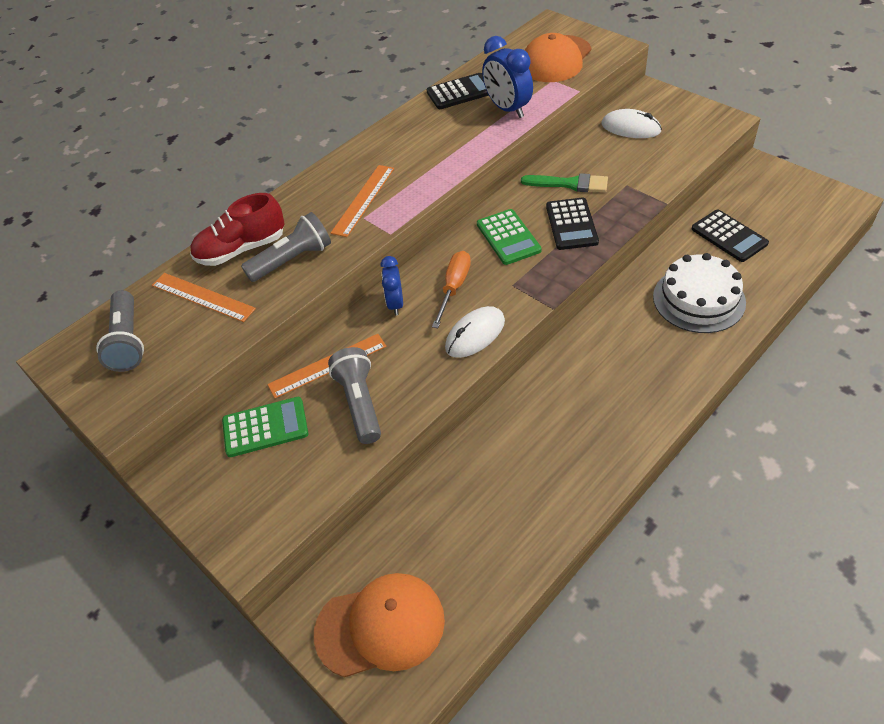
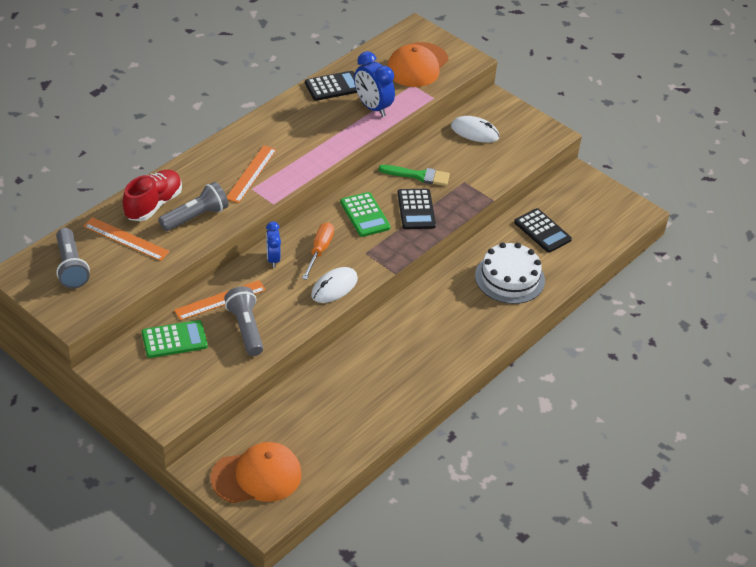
camera: 10 degrees left, 5 degrees down
red shoe [190,193,285,266] -> red shoe turned 150 degrees clockwise [123,170,182,221]

